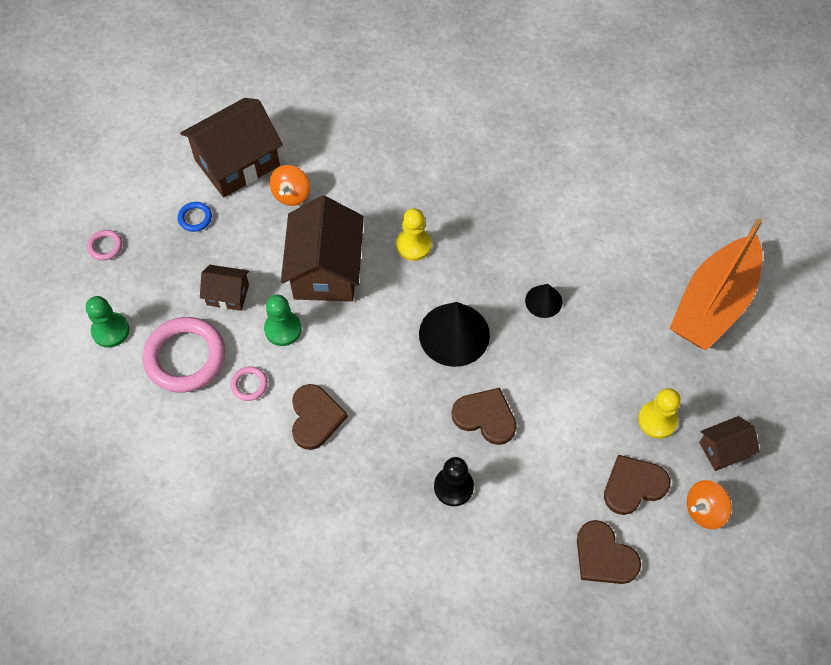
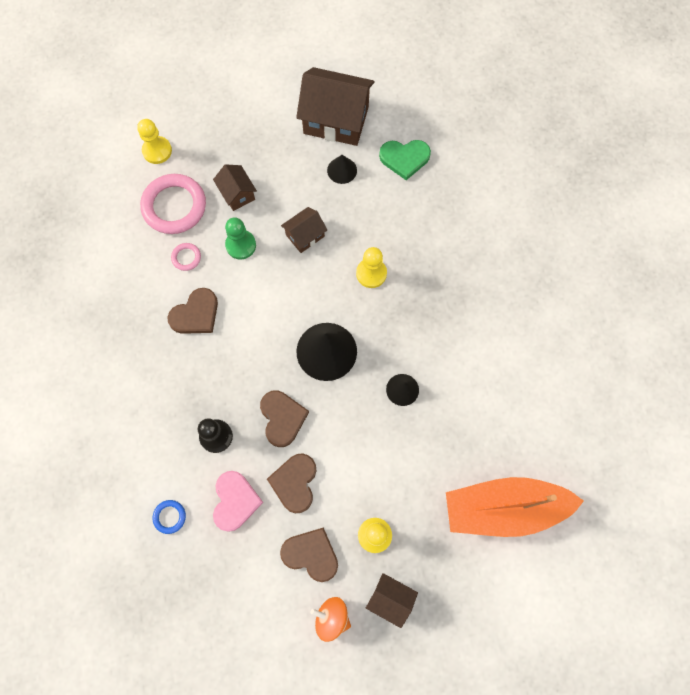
camera: 50 degrees right, 10 degrees up
green pawn [86,296,129,348] -> yellow pawn [137,119,172,164]
pink ring [87,230,122,261] -> none
blue ring [178,202,212,232] -> blue ring moved to [153,500,186,534]
orange spinning top [270,165,310,206] -> black cone [327,155,357,184]
brown house [281,195,364,302] -> brown house [281,207,327,253], size x0.51
brown heart [577,520,641,584] -> brown heart moved to [267,453,316,513]
none -> pink heart [213,471,263,532]
none -> green heart [379,140,431,180]

